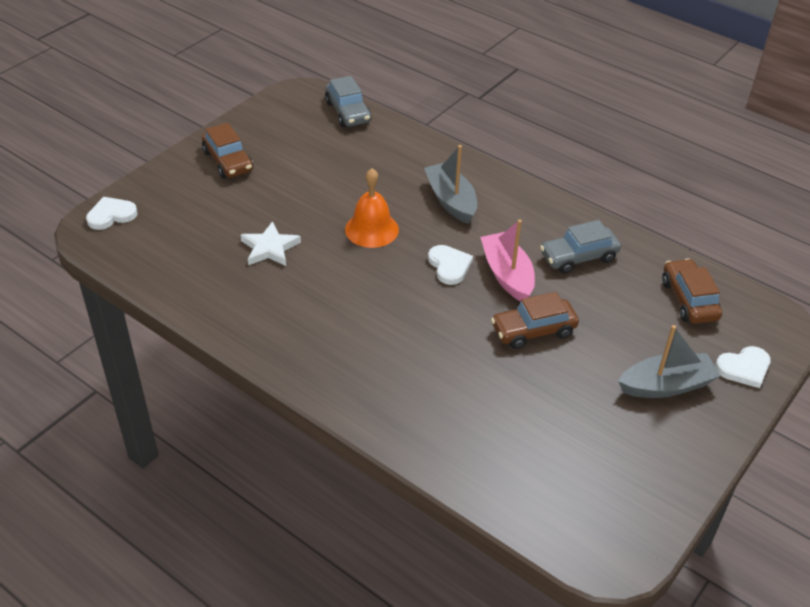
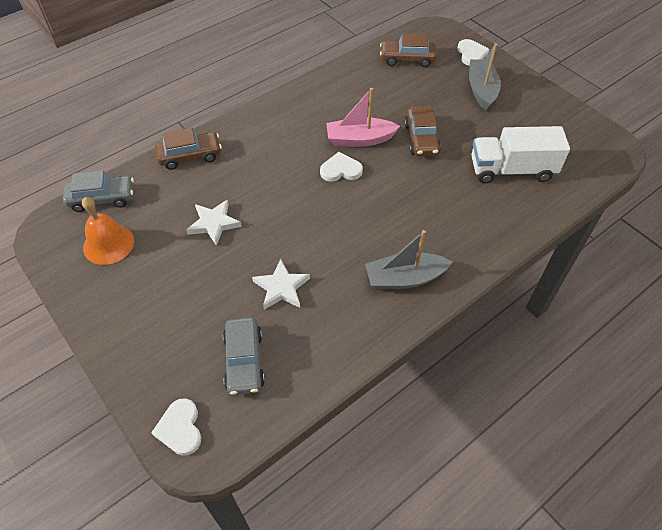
camera: 75 degrees left, 10 degrees up
brown car [202,123,253,178] -> brown car moved to [155,128,222,170]
orange bell [345,168,399,248] -> orange bell moved to [82,197,134,265]
grey boat [424,145,477,224] -> grey boat moved to [365,230,452,290]
grey car [540,220,621,274] -> grey car moved to [223,317,265,395]
none -> white star [187,200,242,246]
none -> white truck [471,126,570,183]

